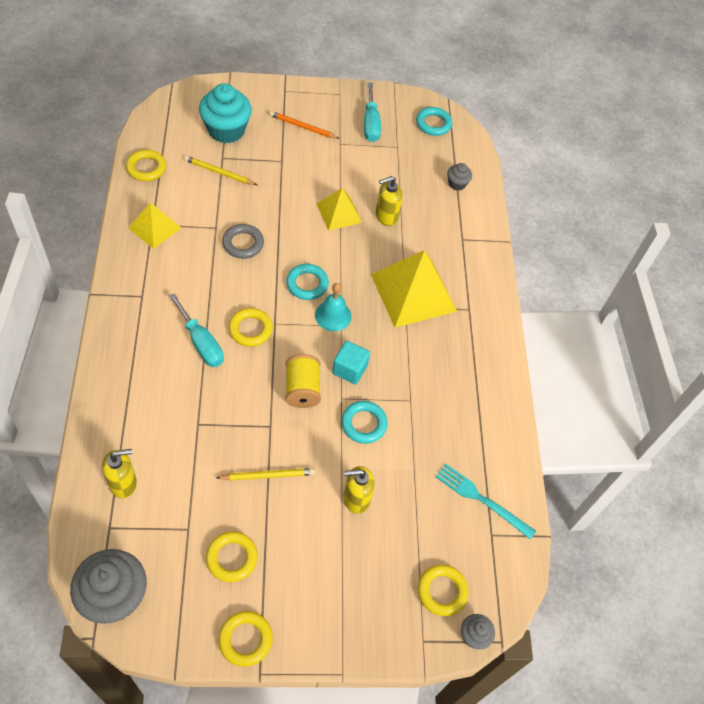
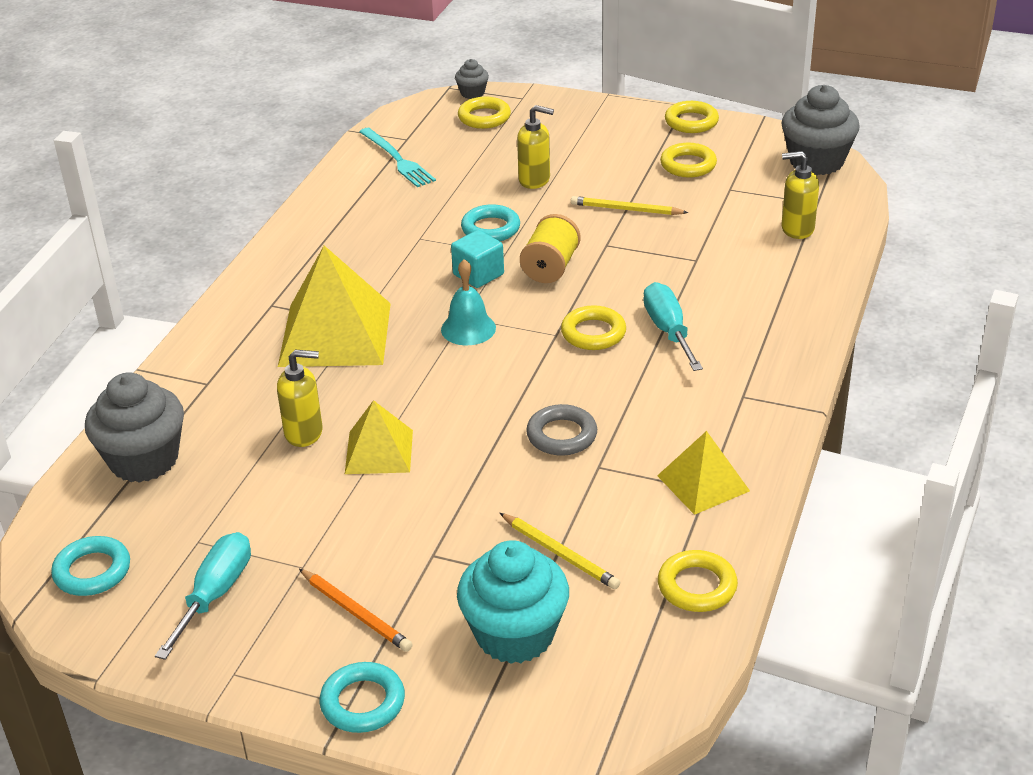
camera: 150 degrees left, 20 degrees down
turquoise ring [286,264,329,300] -> turquoise ring moved to [320,662,405,733]
grey cupcake [447,163,472,191] -> grey cupcake [85,372,184,483], size x2.07

